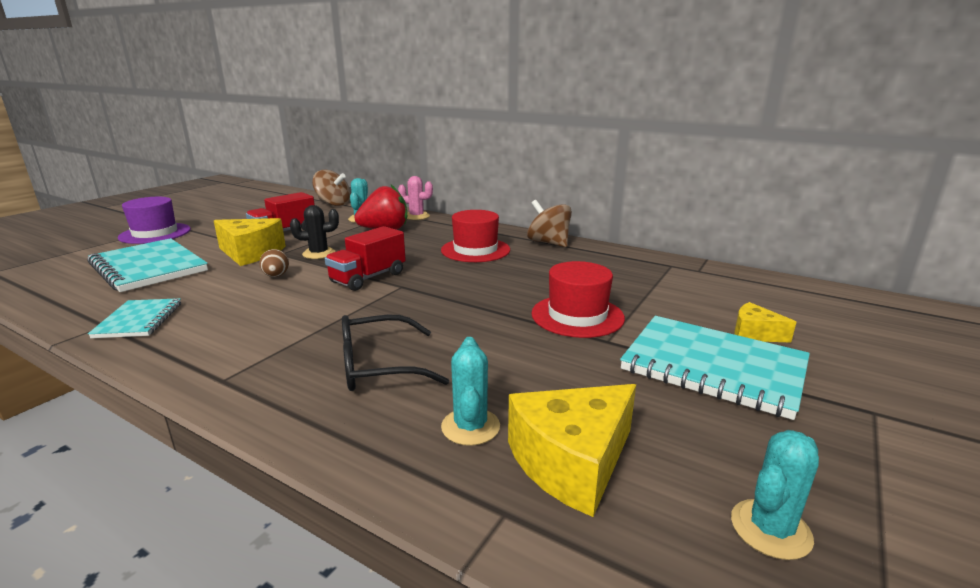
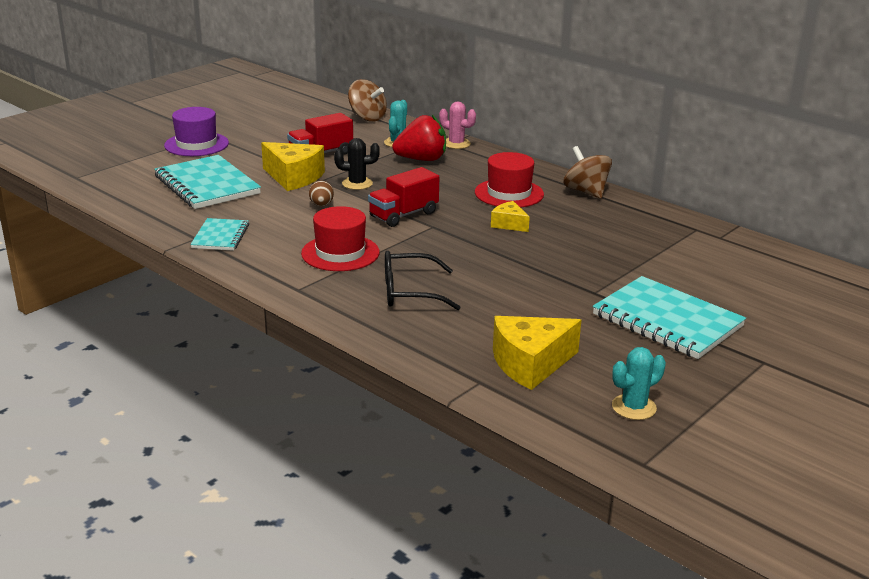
camera: 10 degrees right, 5 degrees up
turquoise cactus [441,337,500,446] -> none
red hat [531,261,625,338] -> red hat moved to [301,206,380,271]
yellow cheese [734,302,796,343] -> yellow cheese moved to [491,201,530,232]

